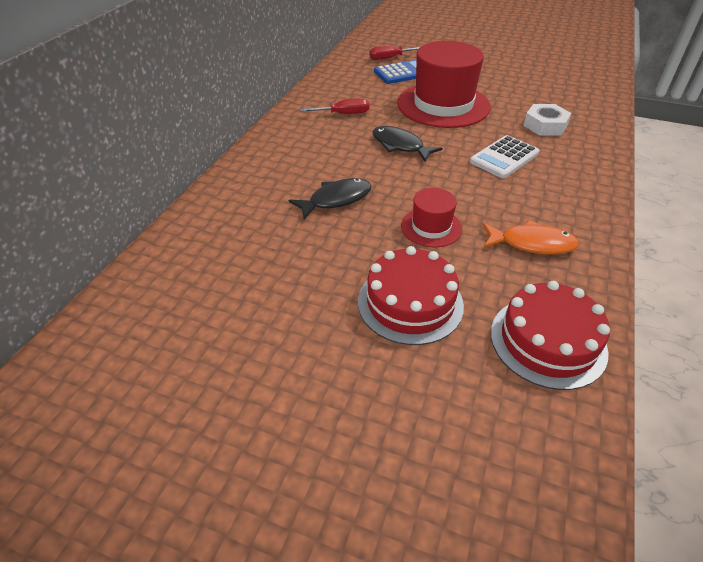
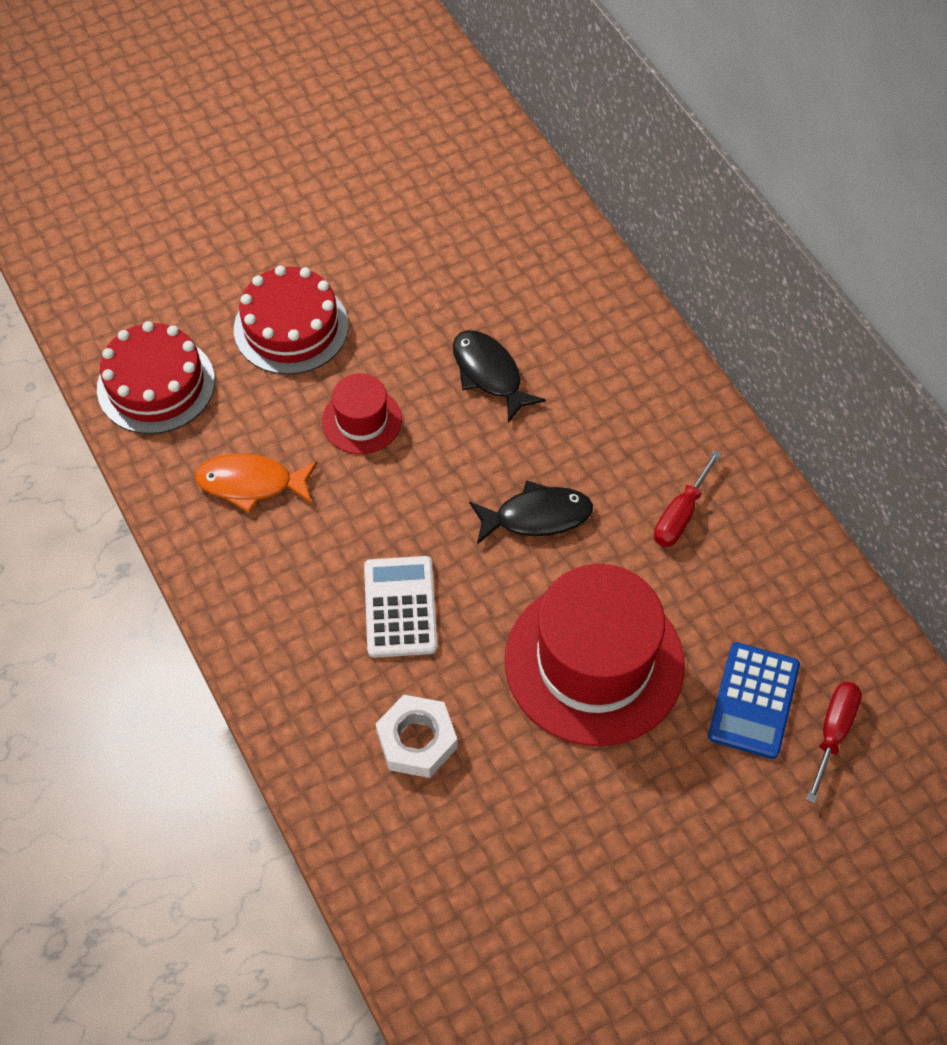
camera: 130 degrees right, 15 degrees up
black fish [289,178,372,219] -> black fish turned 135 degrees clockwise [453,330,546,423]
orange fish [483,220,579,255] -> orange fish turned 45 degrees clockwise [195,454,317,513]

